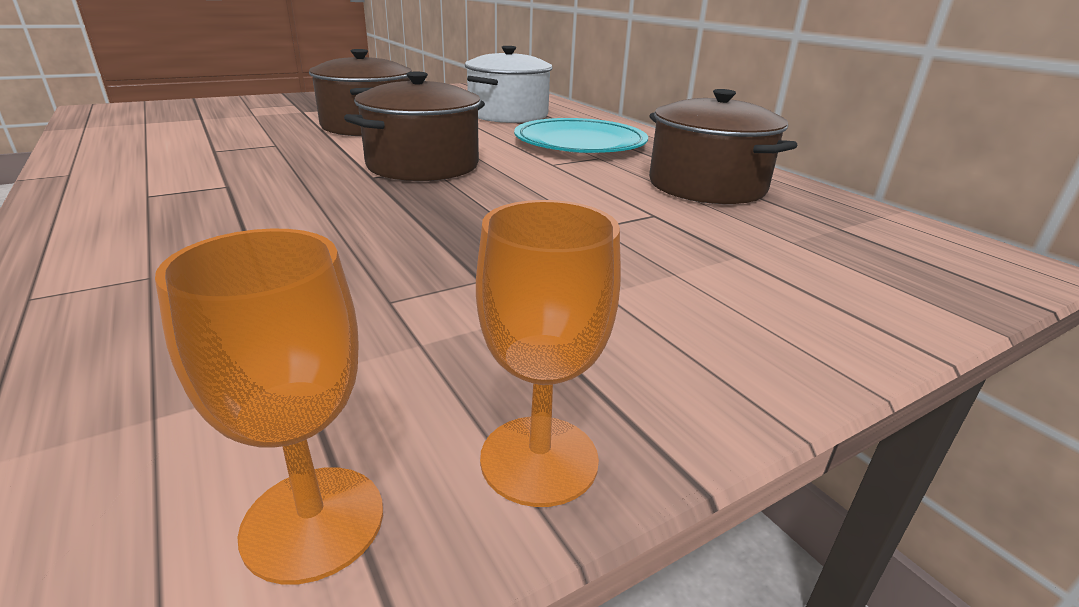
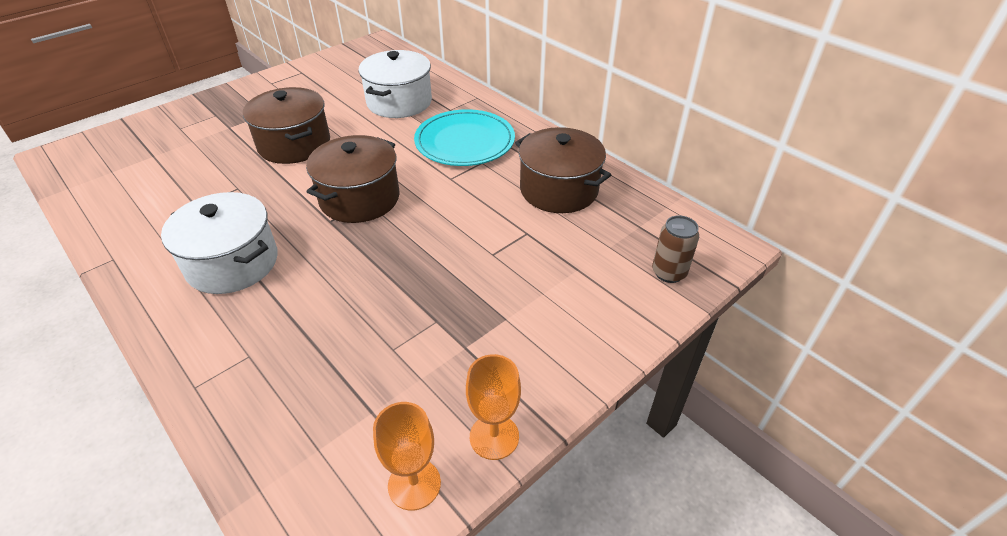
camera: 10 degrees left, 15 degrees up
none -> white pot [161,192,278,294]
none -> brown can [652,215,699,283]

